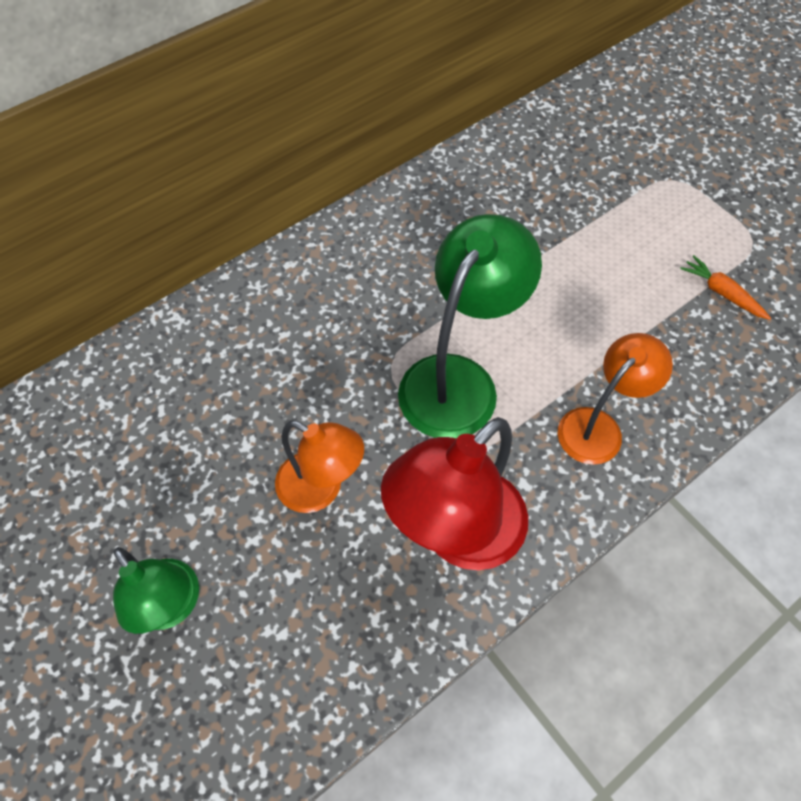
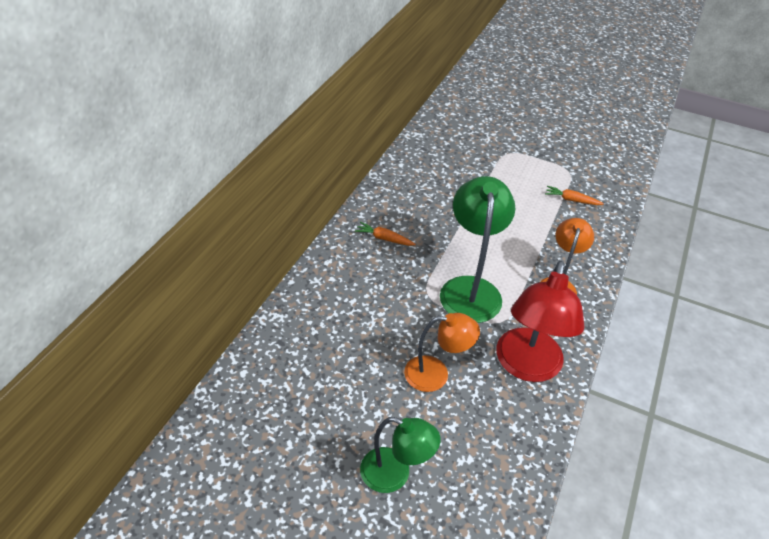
camera: 30 degrees left, 15 degrees down
none -> orange carrot [355,222,416,246]

